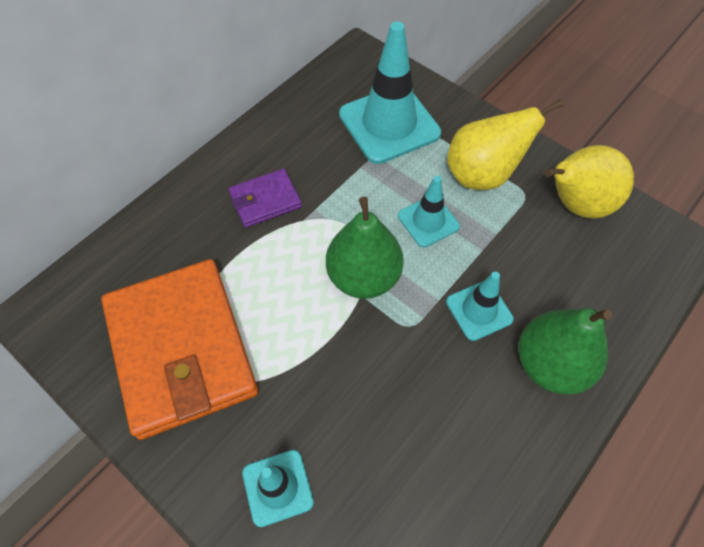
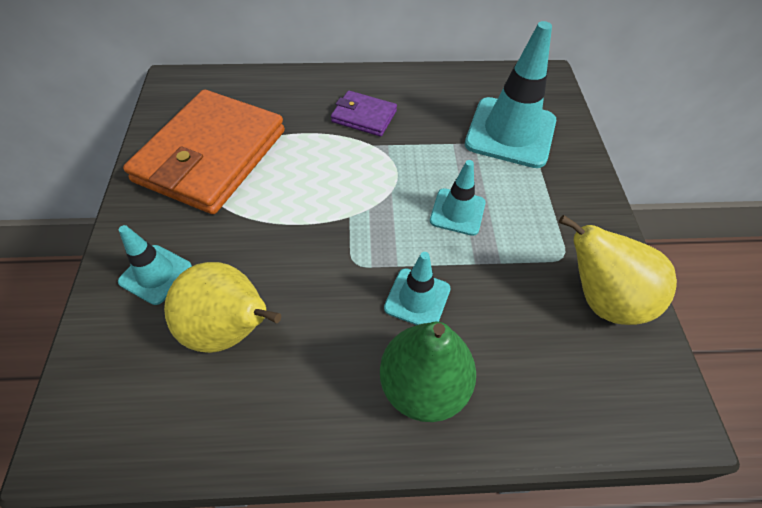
camera: 45 degrees right, 5 degrees down
green pear [326,197,404,299] -> none
yellow pear [447,99,564,190] -> yellow pear moved to [164,262,281,353]

